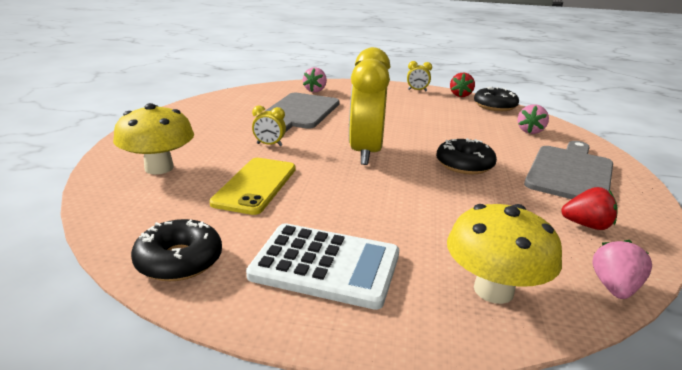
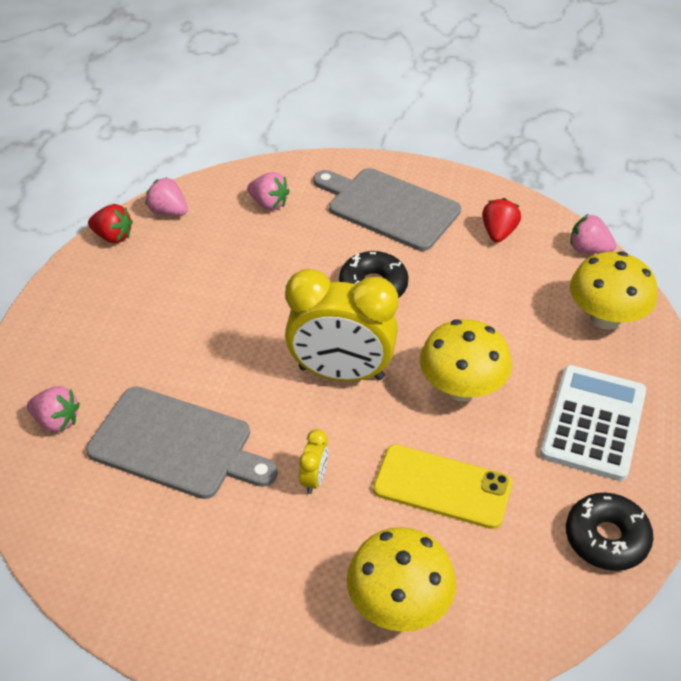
camera: 85 degrees left, 20 degrees up
yellow clock [407,61,432,91] -> none
black donut [474,87,519,111] -> pink strawberry [145,177,188,216]
none -> yellow mushroom [420,319,512,401]

